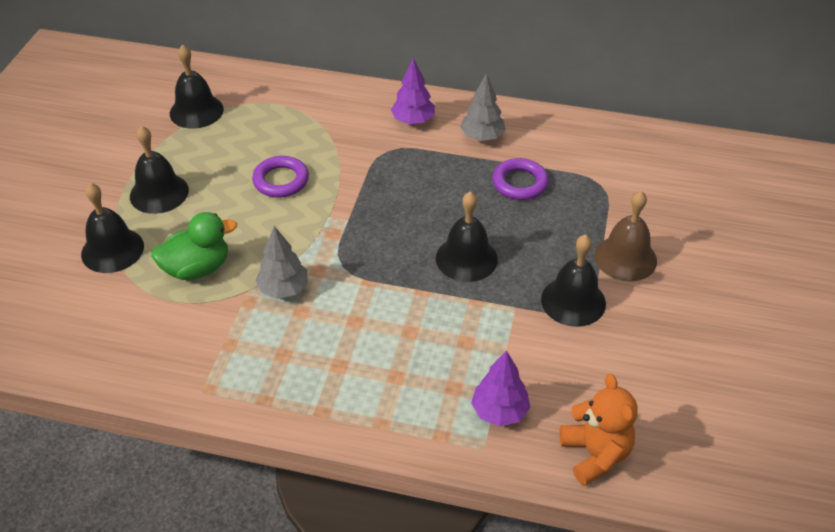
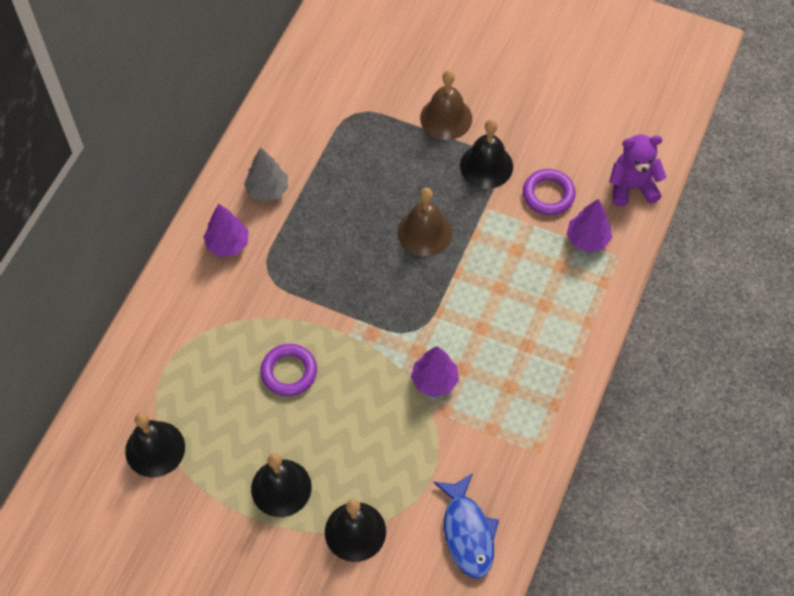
camera: 80 degrees left, 15 degrees up
green duck [151,212,237,280] -> none
grey tree [255,226,308,299] -> purple tree [411,346,459,397]
black bell [436,191,498,282] -> brown bell [398,188,452,256]
purple ring [492,158,549,200] -> purple ring moved to [523,169,576,215]
orange teddy bear [559,374,638,486] -> purple teddy bear [609,135,667,207]
none -> blue fish [433,473,499,579]

